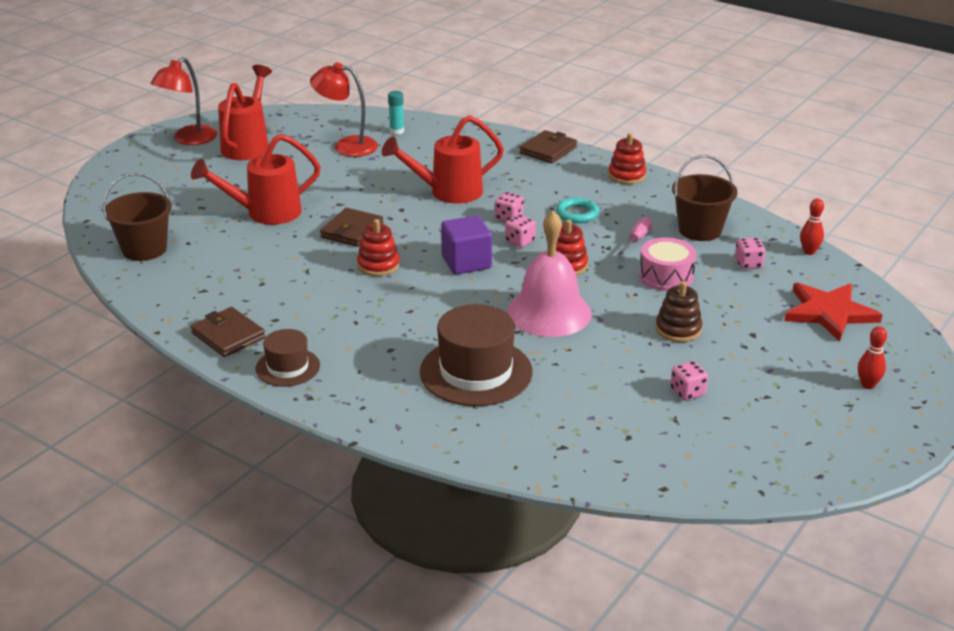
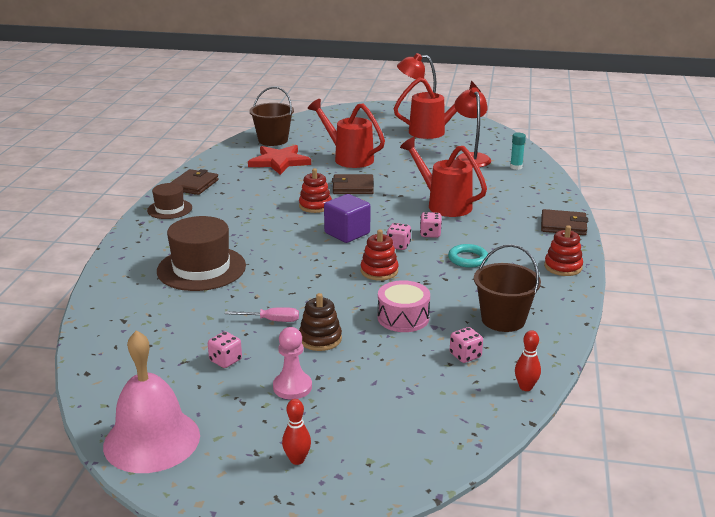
camera: 65 degrees right, 5 degrees down
pink bell [507,210,592,337] -> pink bell moved to [103,330,200,473]
pink screwdriver [617,217,652,255] -> pink screwdriver moved to [225,307,299,322]
red star [784,283,882,342] -> red star moved to [248,145,311,175]
none -> pink pawn [273,327,312,400]

